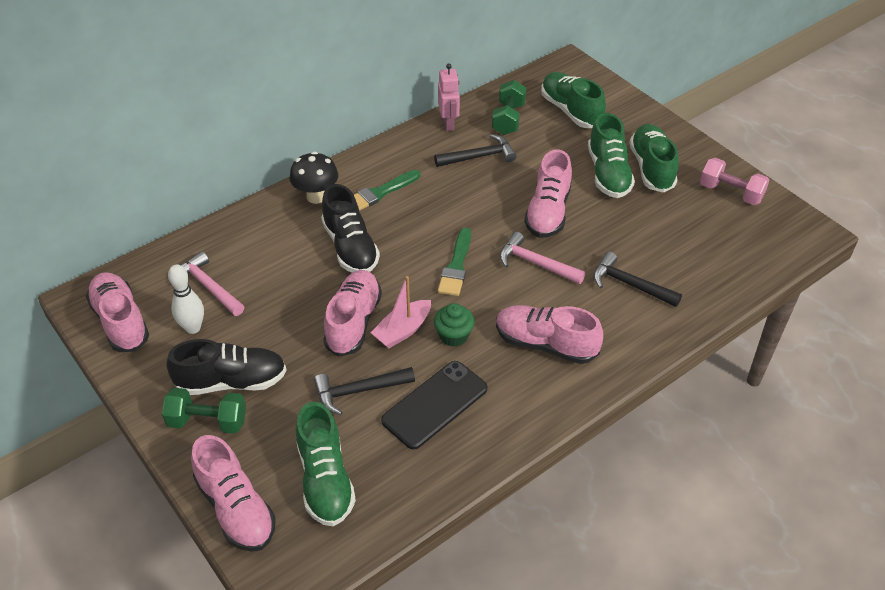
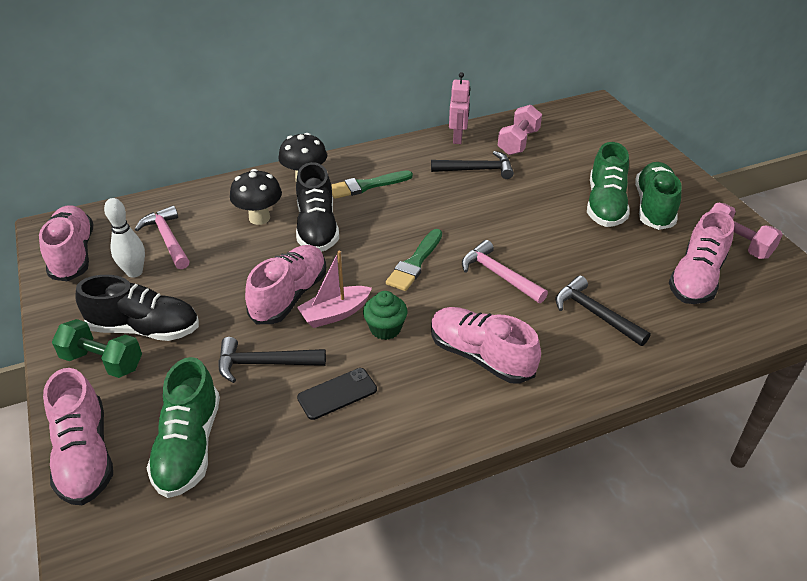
camera: 15 degrees right, 5 degrees down
black phone [381,361,488,450] -> black phone [297,368,377,420], size x0.63
green dumbbell [492,80,526,135] -> pink dumbbell [498,105,542,155]
pink shoe [524,149,572,238] -> pink shoe moved to [669,210,734,304]
green shoe [541,72,606,128] -> none
none -> black mushroom [230,169,282,225]

